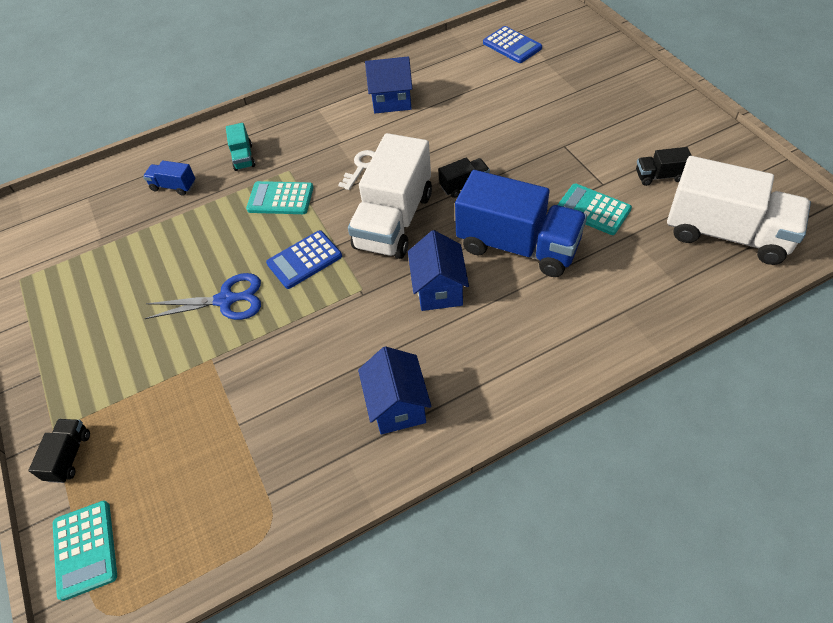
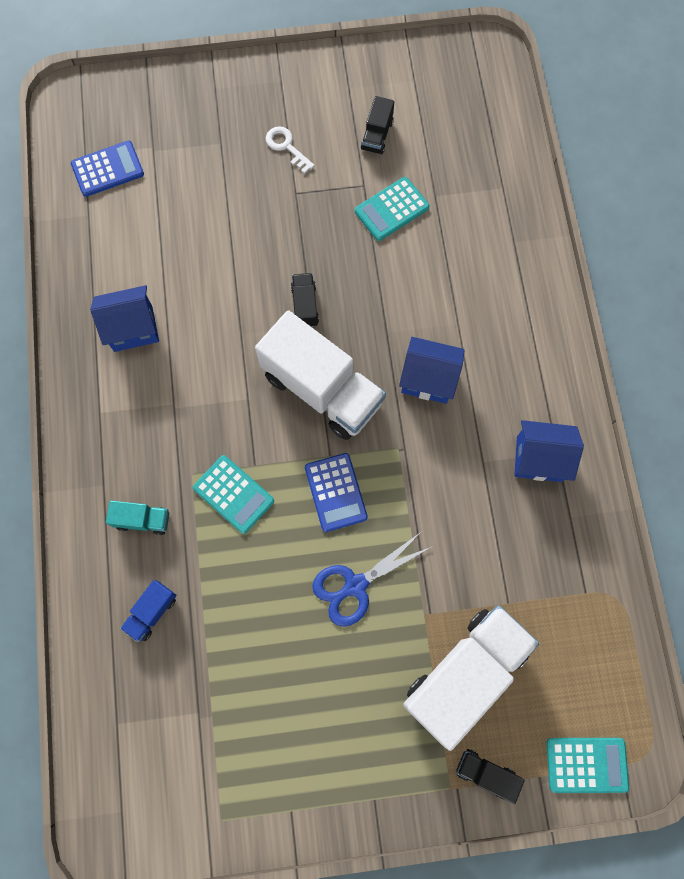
camera: 75 degrees left, 20 degrees up
blue scissors [145,273,261,320] -> blue scissors turned 135 degrees counterclockwise [312,532,433,627]
turquoise calculator [246,181,314,214] -> turquoise calculator turned 75 degrees counterclockwise [193,455,274,534]
white key [338,150,375,190] -> white key moved to [266,126,315,174]
blue house [365,56,412,113] -> blue house turned 60 degrees clockwise [90,285,159,352]
blue truck [455,170,587,277] -> none
white truck [667,156,811,265] -> white truck moved to [403,605,539,751]

